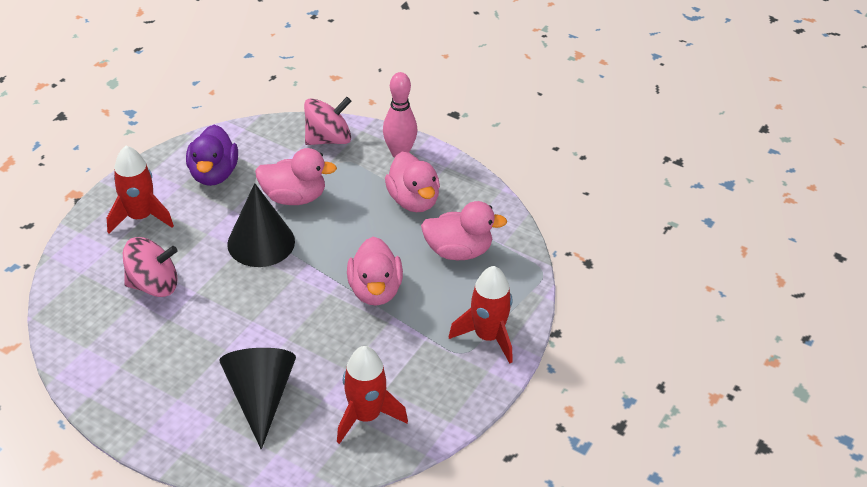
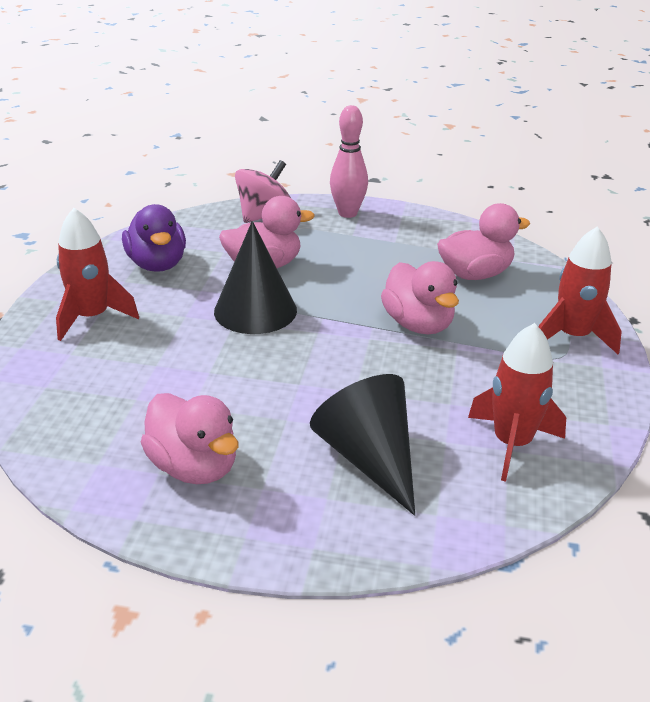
camera: 20 degrees left, 10 degrees down
pink spinning top [123,237,178,297] -> none
pink duck [385,152,440,212] -> pink duck moved to [141,393,239,484]

